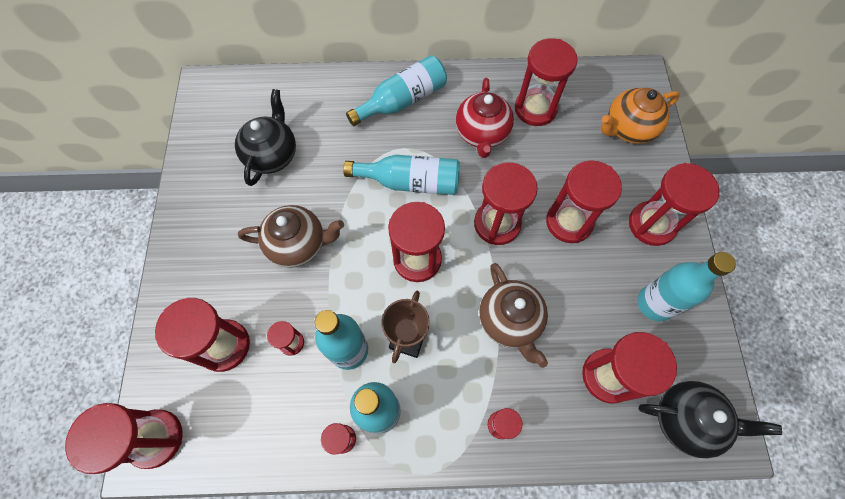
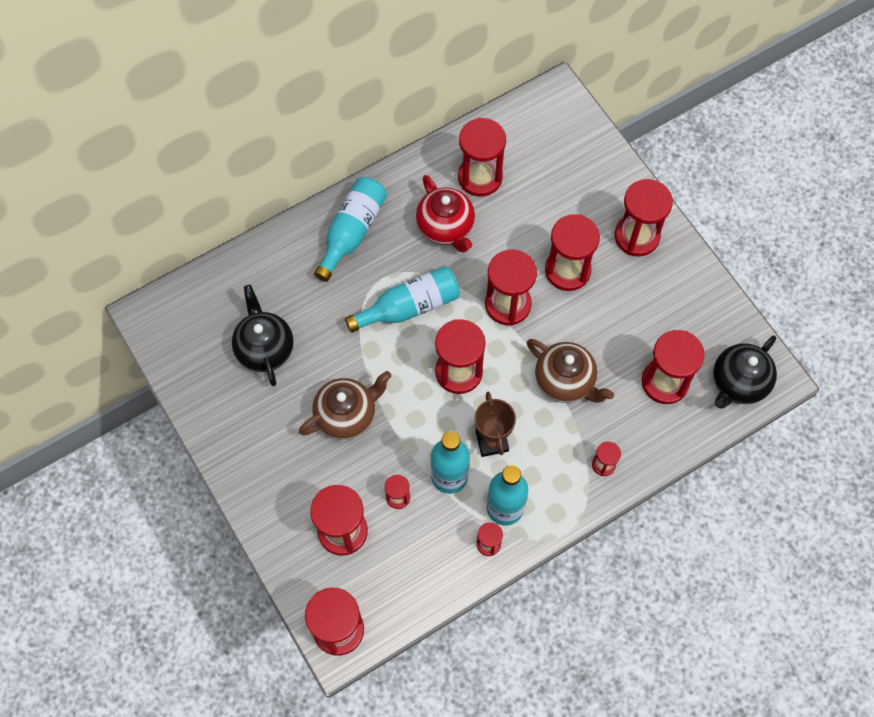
camera: 30 degrees left, 0 degrees up
orange teapot [601,88,680,144] -> none
turquoise bottle [637,252,736,322] -> none
black teapot [638,381,782,458] -> black teapot turned 150 degrees clockwise [713,335,777,409]

